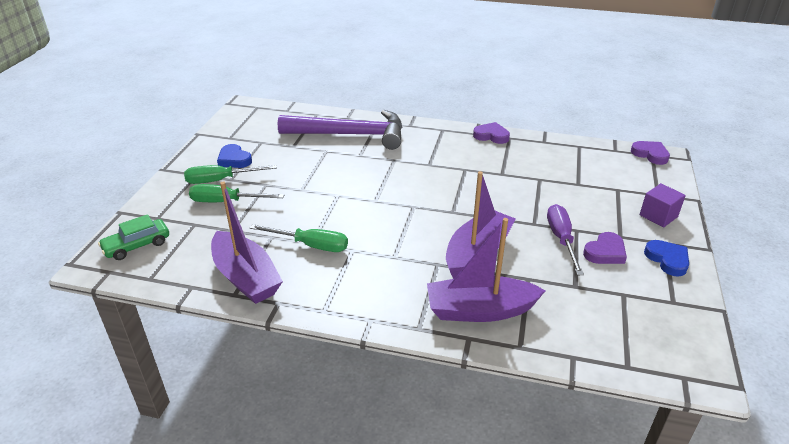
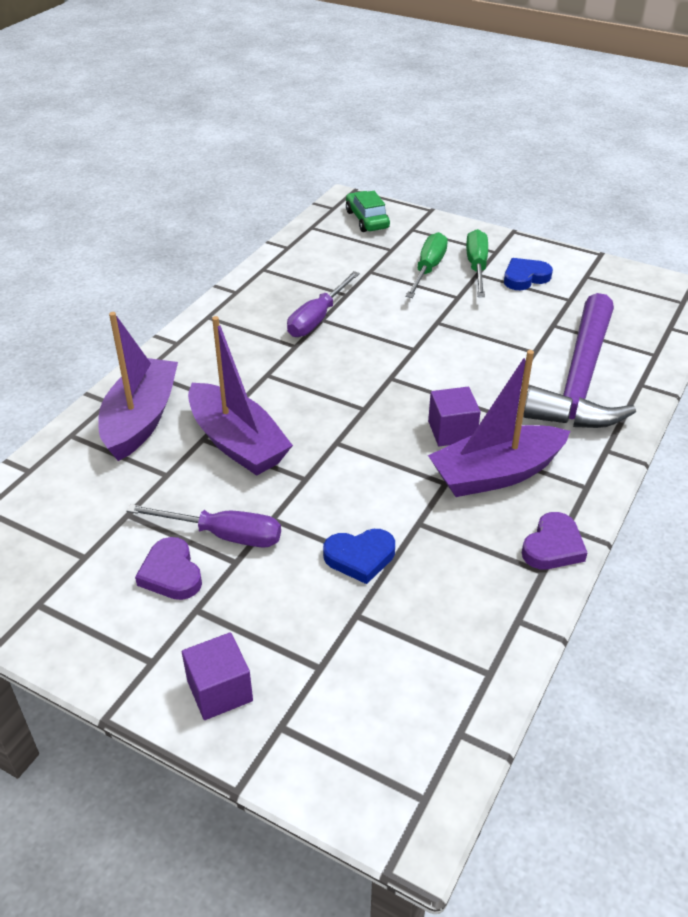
camera: 105 degrees right, 5 degrees up
purple boat [211,181,283,304] -> purple boat moved to [428,350,570,497]
green screwdriver [249,224,348,252] -> purple screwdriver [287,271,360,337]
purple heart [631,141,670,165] -> none
blue heart [644,240,689,277] -> blue heart moved to [323,529,395,584]
none -> purple cube [428,387,481,446]

